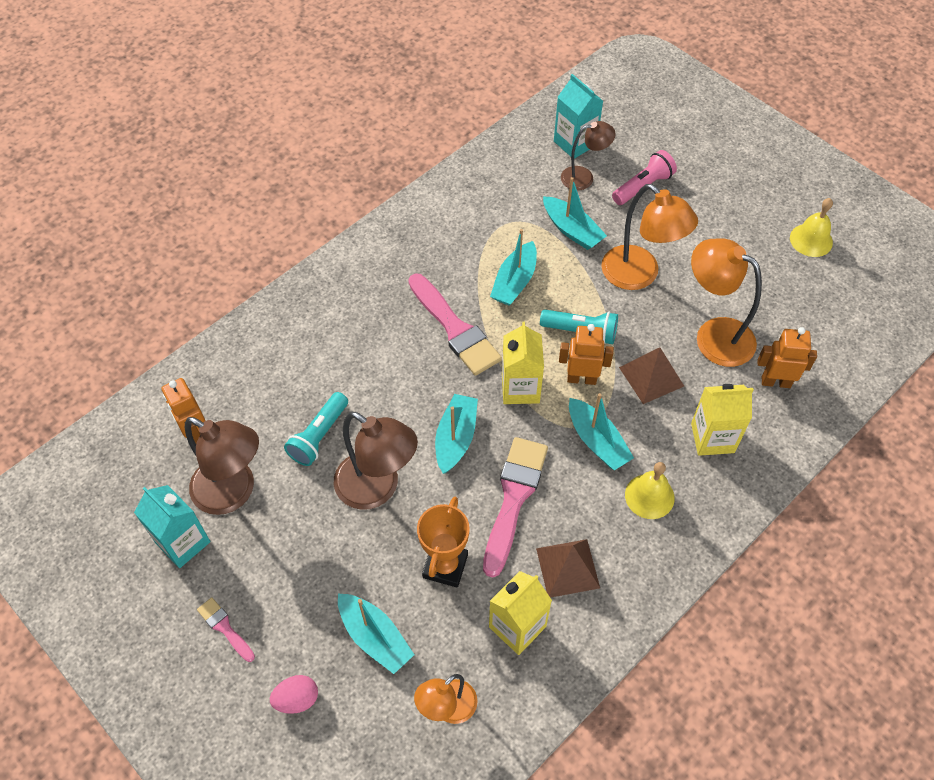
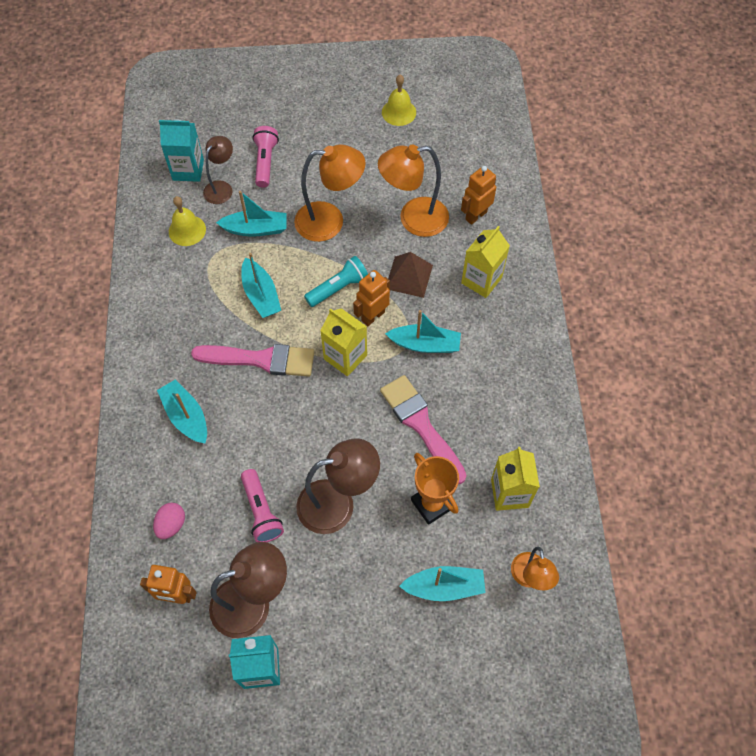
camera: 50 degrees left, 5 degrees up
pink brush [197,597,255,662] -> none
pink egg [270,675,318,714] -> pink egg moved to [153,503,185,539]
turquoise flashlight [284,392,348,466] -> pink flashlight [241,469,284,542]
turquoise boat [435,394,478,474] -> turquoise boat moved to [157,379,207,443]
brown pyramid [536,539,600,598] -> none
yellow bell [625,462,675,519] -> yellow bell moved to [169,196,206,246]

